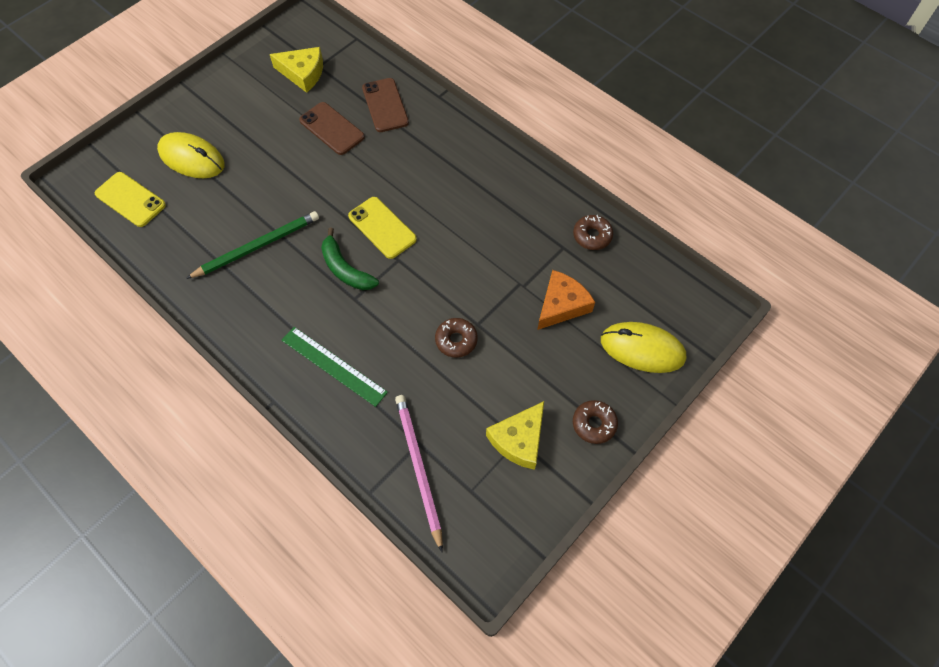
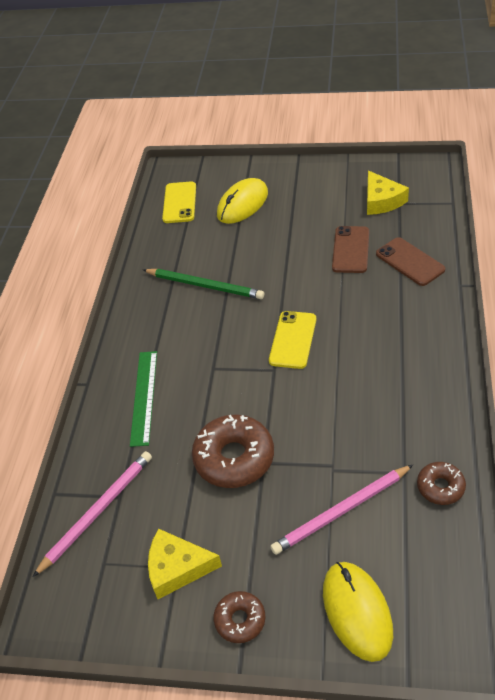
camera: 60 degrees right, 15 degrees down
yellow mouse [157,132,225,178] -> yellow mouse turned 45 degrees clockwise [217,178,268,224]
green banana [321,228,379,290] -> none
brown phone [362,78,409,132] -> brown phone turned 75 degrees counterclockwise [376,237,445,286]
brown donut [435,318,478,358] -> brown donut [192,415,274,488], size x1.83
orange cheese [537,270,595,330] -> pink pencil [270,465,413,555]

